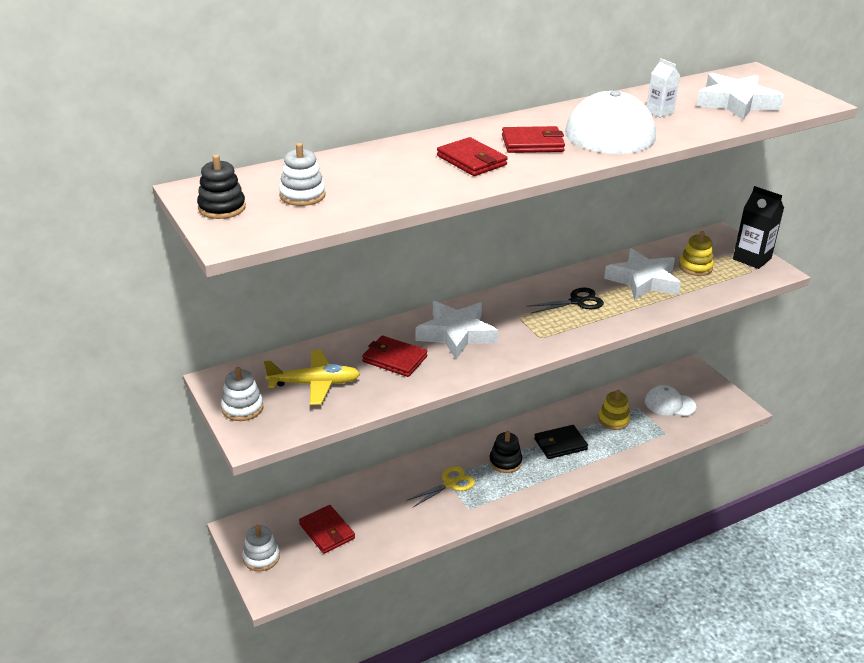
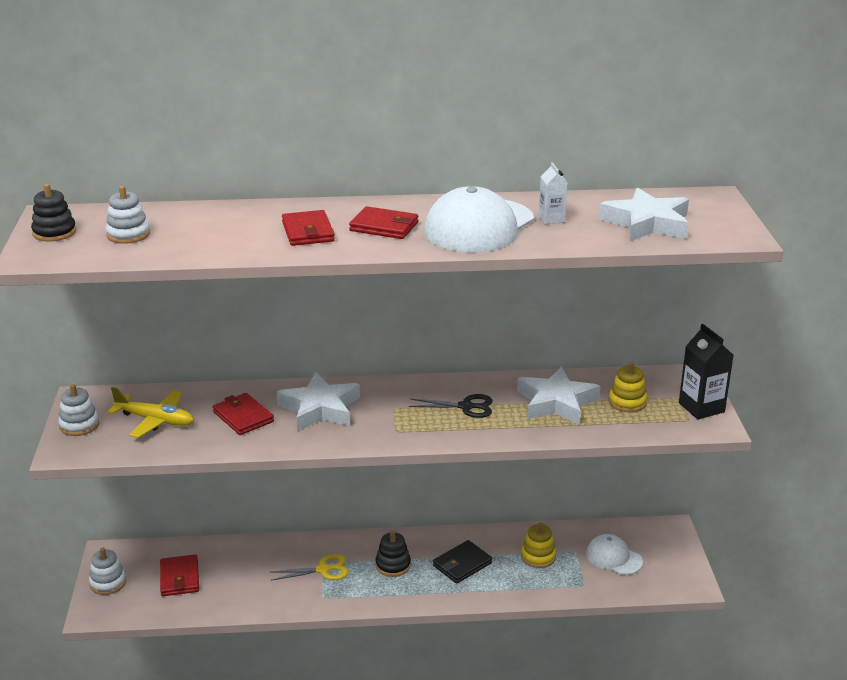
camera: 25 degrees right, 5 degrees down
black wallet [534,425,588,459] -> black wallet turned 45 degrees counterclockwise [433,540,492,584]

